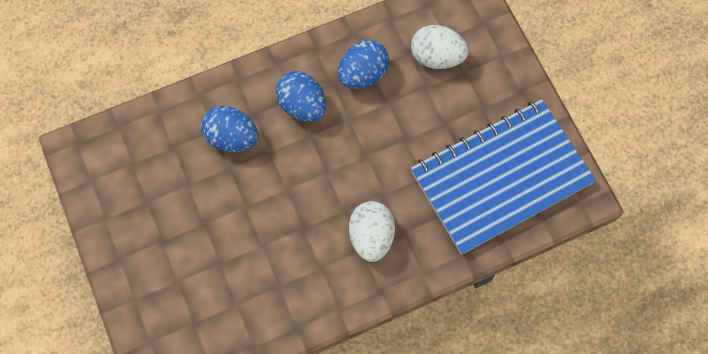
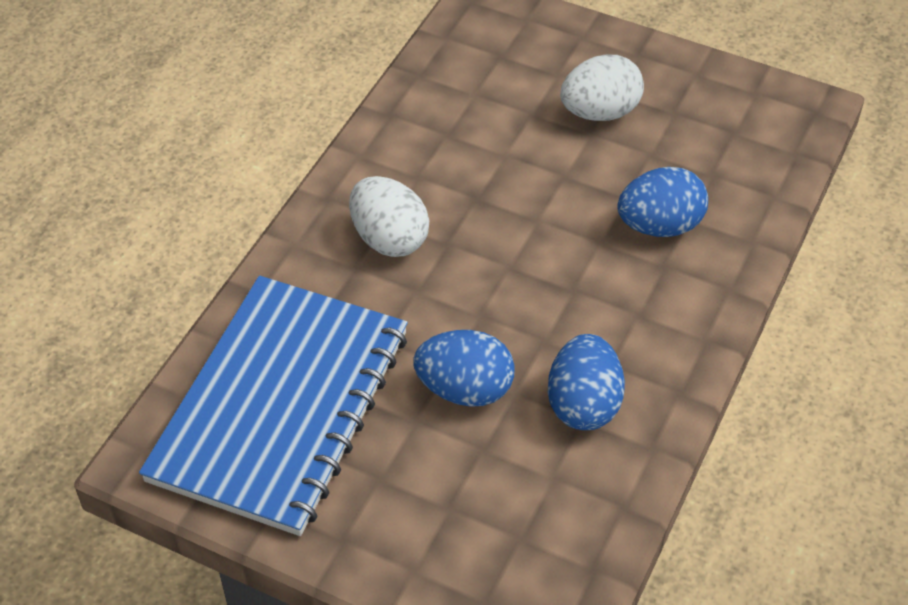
camera: 140 degrees right, 20 degrees down
blue egg [276,71,326,122] -> blue egg moved to [413,330,515,407]
white egg [411,25,468,69] -> white egg moved to [560,54,644,121]

